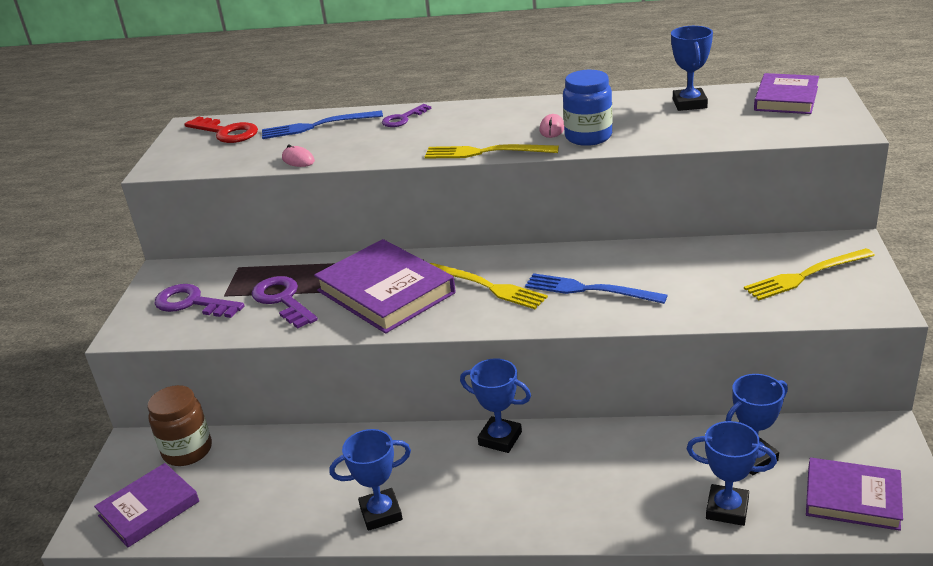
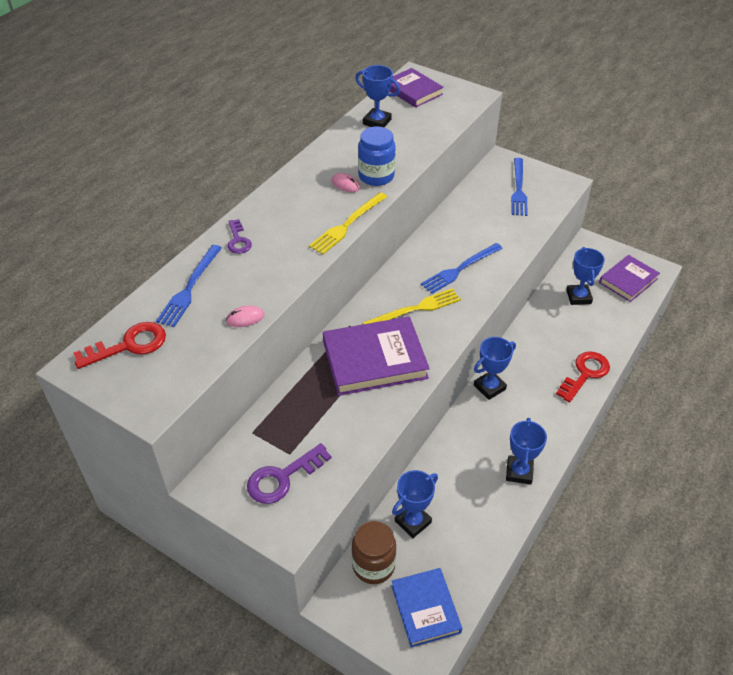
camera: 65 degrees left, 15 degrees up
purple book [94,463,199,547] -> blue book [391,568,462,647]
purple key [252,276,318,329] -> none
blue trophy [687,421,777,526] -> blue trophy moved to [392,470,438,538]
yellow fork [744,248,875,300] -> blue fork [511,158,528,216]
none -> red key [556,351,610,403]

